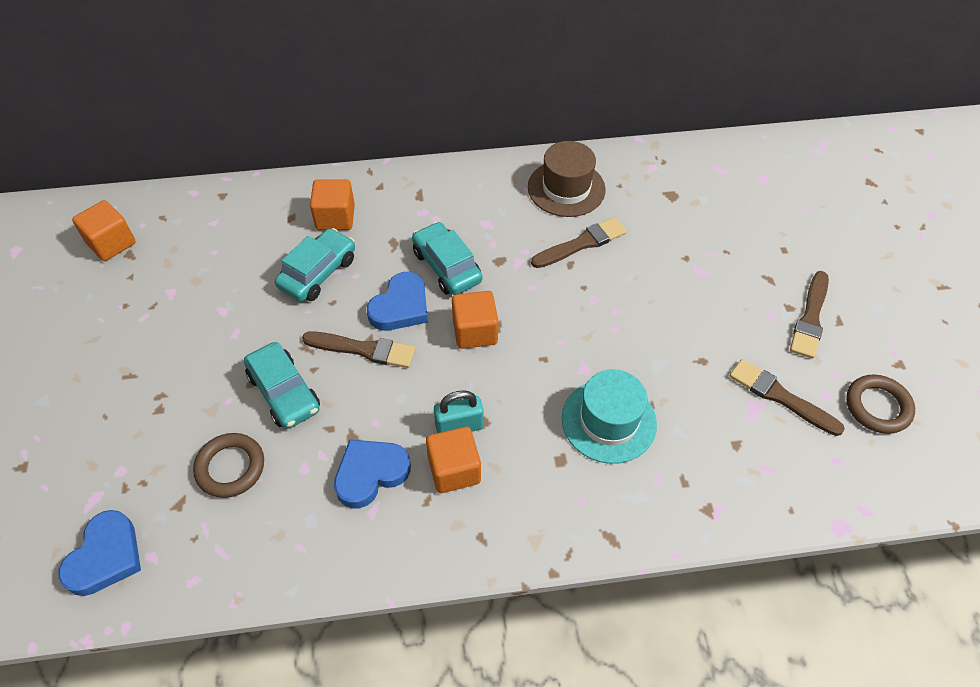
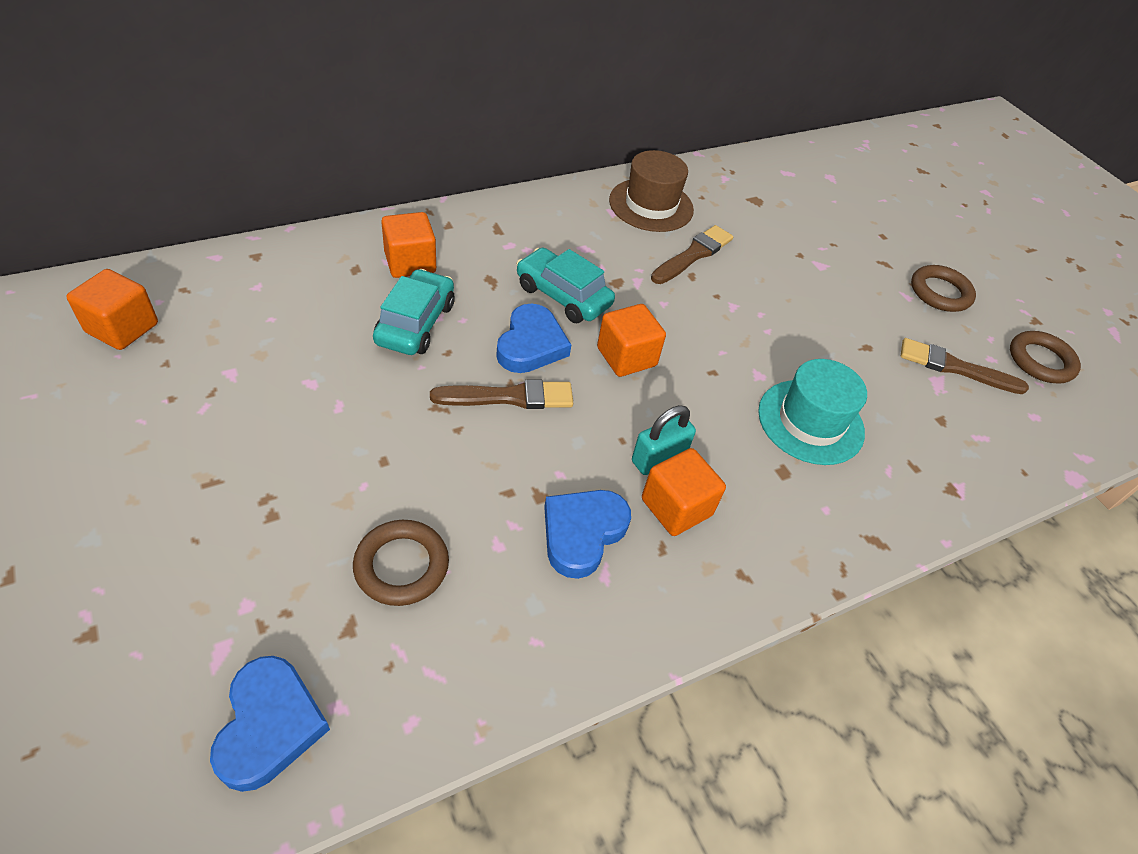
camera: 25 degrees left, 5 degrees down
turquoise car [244,342,320,429] -> none
brown brush [790,271,829,359] -> brown ring [911,265,976,312]

